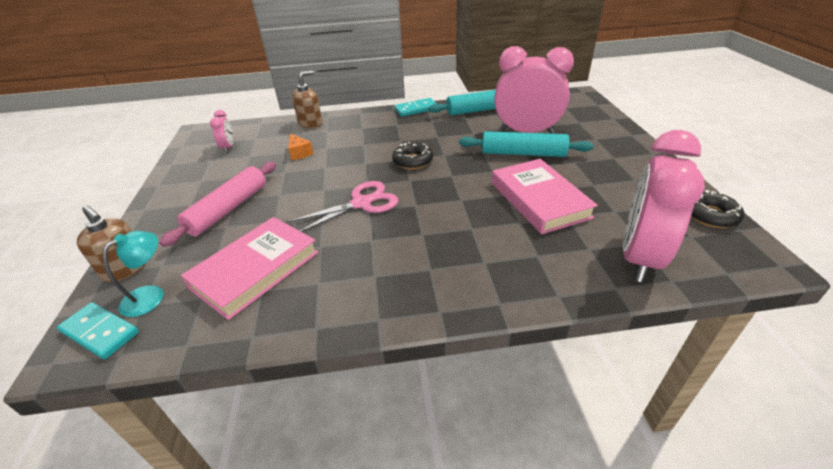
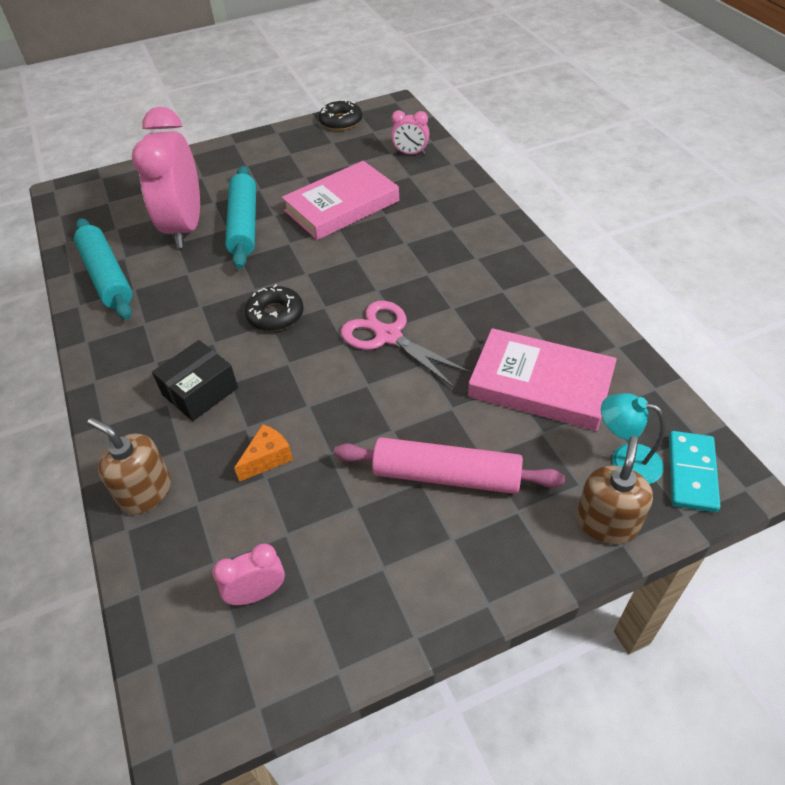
camera: 105 degrees left, 10 degrees up
turquoise domino [394,98,437,117] -> none
pink clock [623,130,705,282] -> pink clock [391,110,429,155], size x0.44
none -> black box [152,340,238,421]

